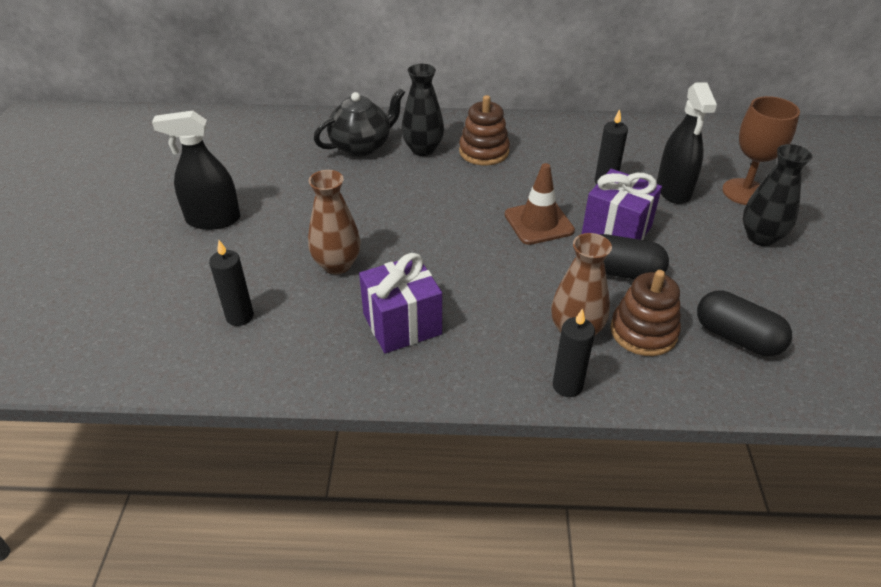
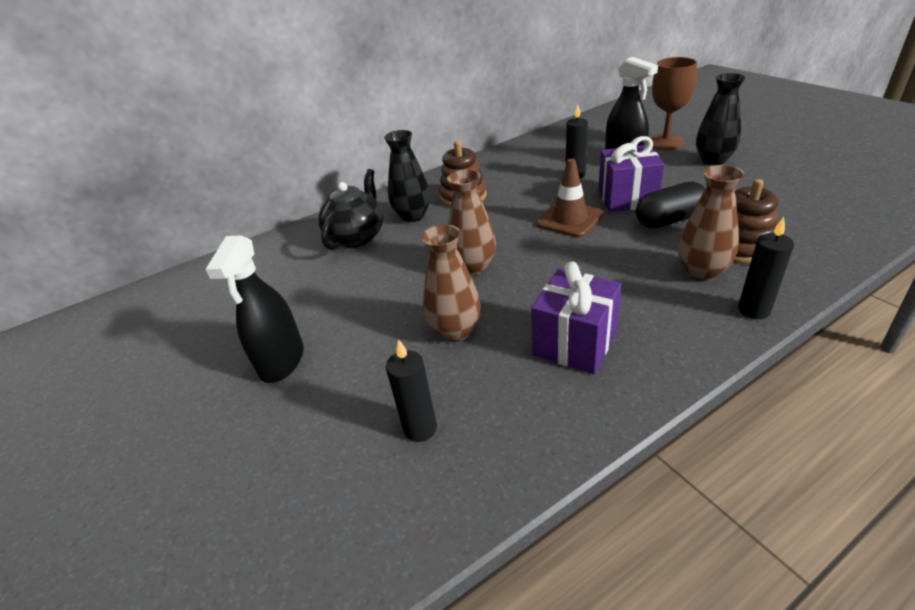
camera: 30 degrees left, 5 degrees down
black spray bottle [152,110,240,230] -> black spray bottle turned 45 degrees counterclockwise [205,236,304,383]
black capsule [697,291,792,356] -> none
none -> brown vase [447,169,496,275]

